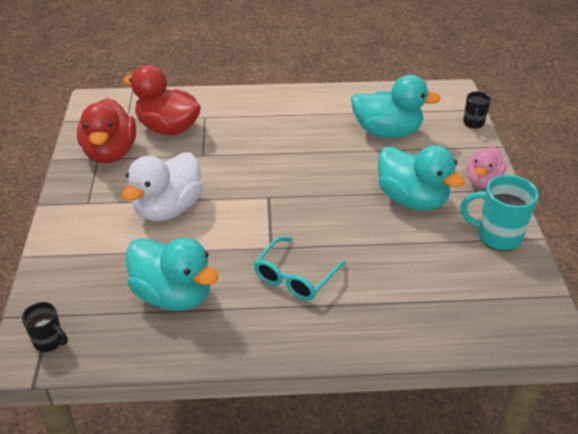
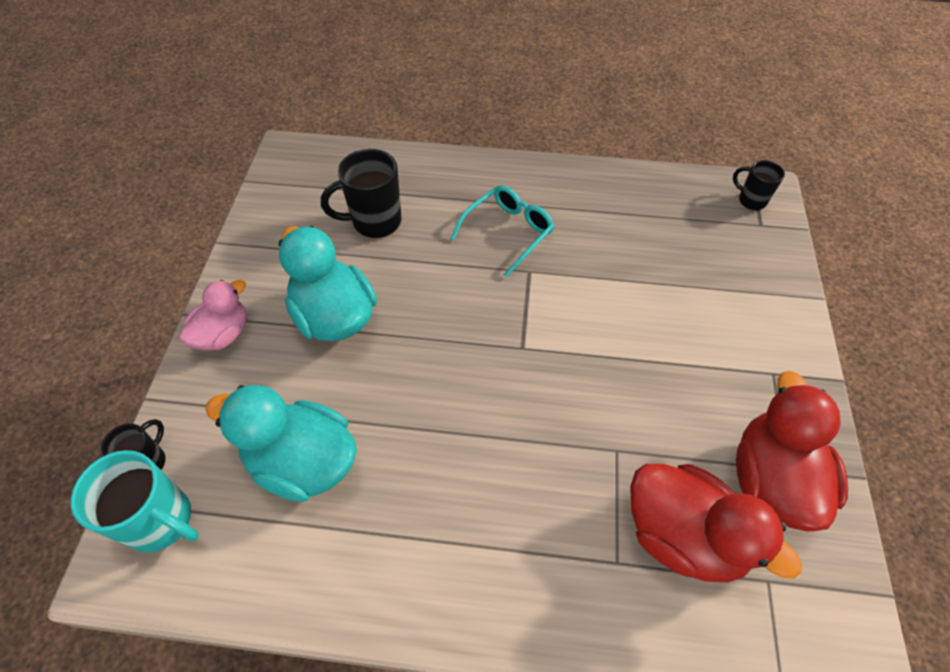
camera: 170 degrees left, 15 degrees up
white duck [122,152,203,221] -> none
turquoise duck [126,238,218,311] -> none
turquoise mug [461,175,539,251] -> turquoise mug moved to [70,450,199,552]
none -> black mug [321,149,402,238]

